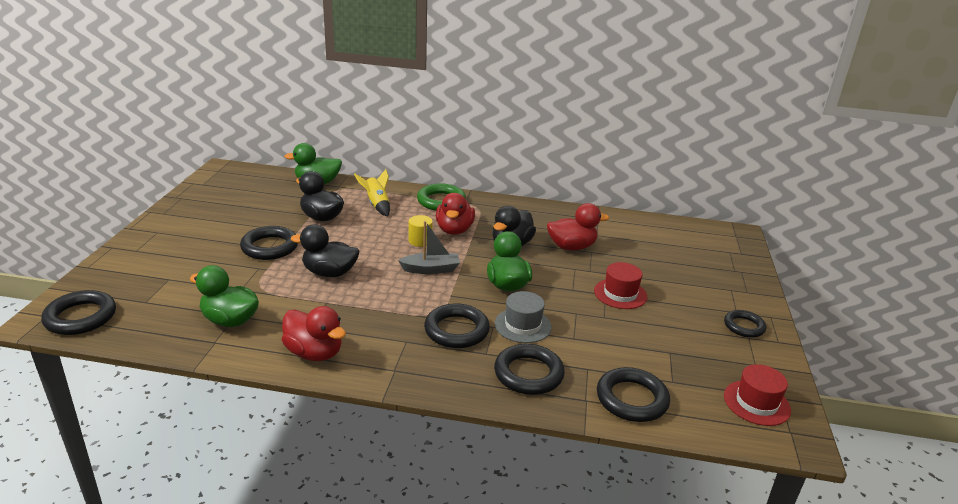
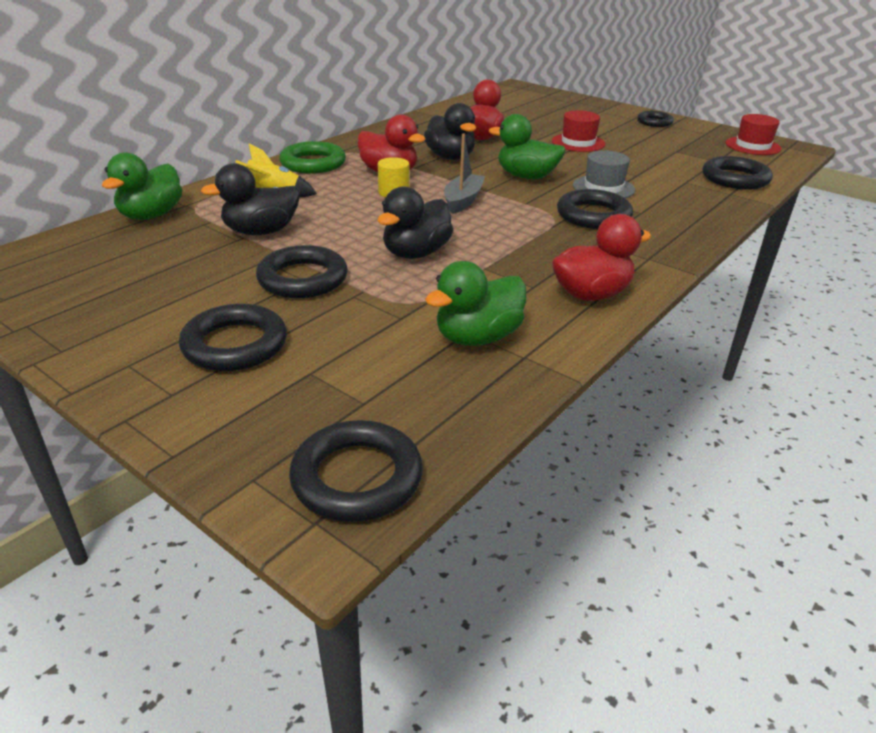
camera: 60 degrees left, 5 degrees up
black ring [494,344,565,395] -> black ring moved to [179,304,287,371]

